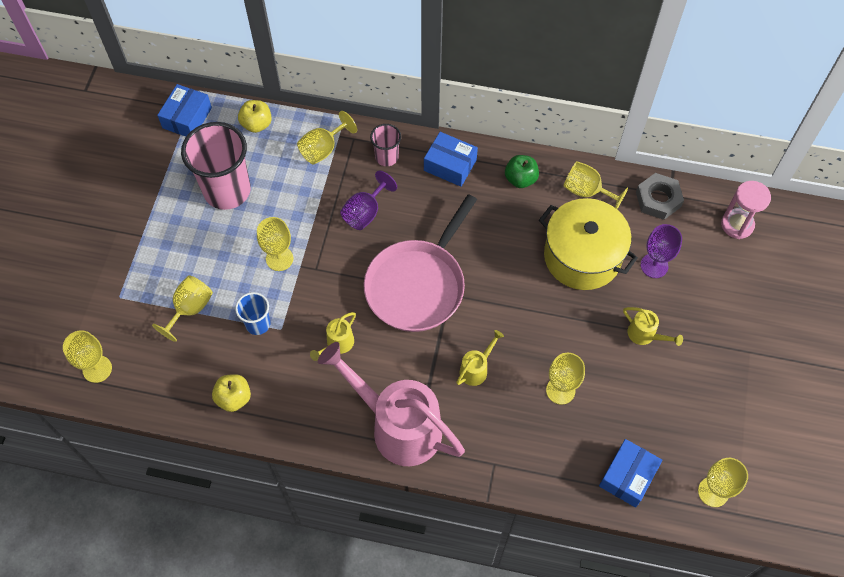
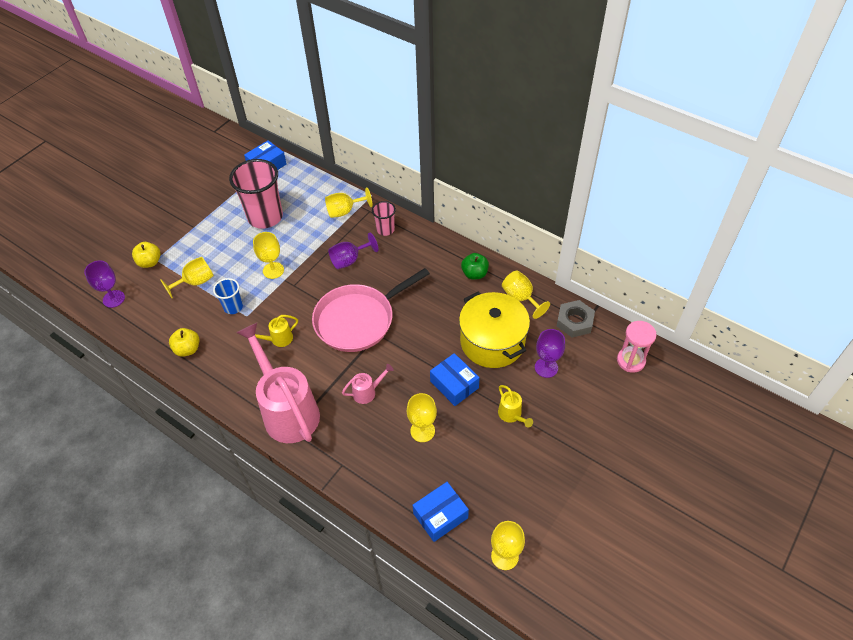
camera: 25 degrees right, 10 degrees down
yellow goblet [63,330,112,383] -> purple goblet [84,260,125,308]
yellow apple [238,100,272,133] -> yellow apple moved to [132,242,161,268]
blue box [424,132,478,187] -> blue box moved to [430,353,480,406]
yellow watering can [456,330,504,386] -> pink watering can [342,364,393,404]

